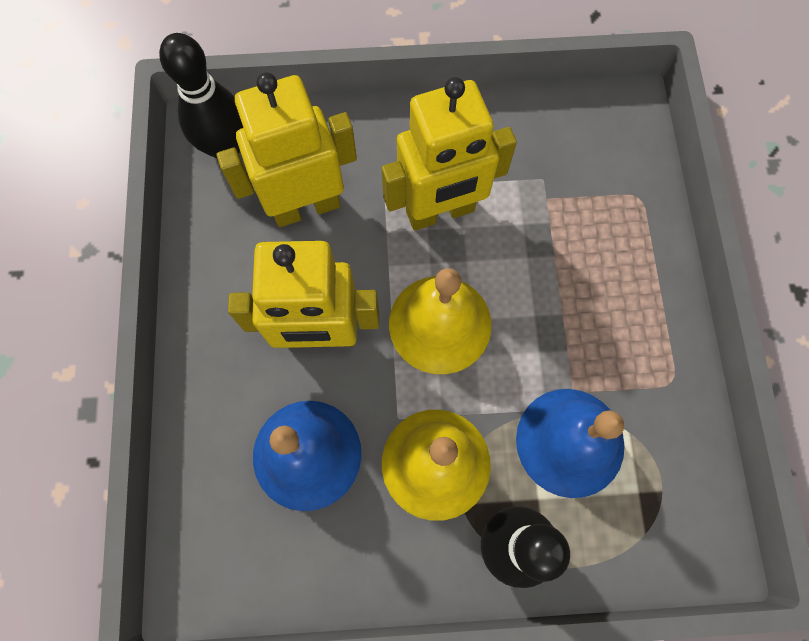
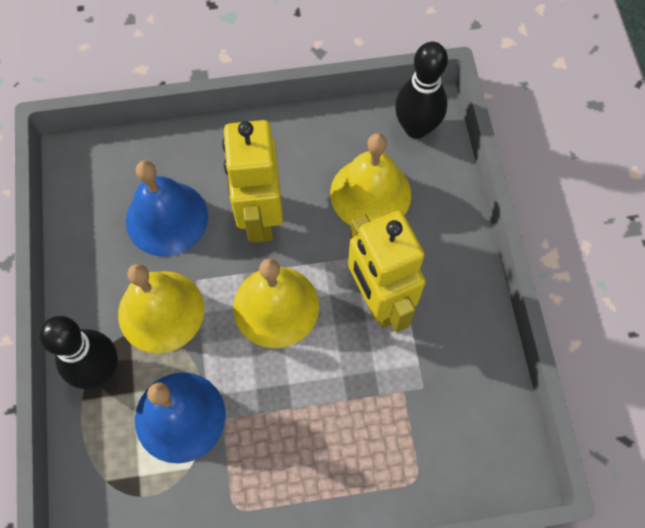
camera: 85 degrees right, 5 degrees down
yellow robot [217,72,357,227] -> yellow bell [330,133,411,226]

